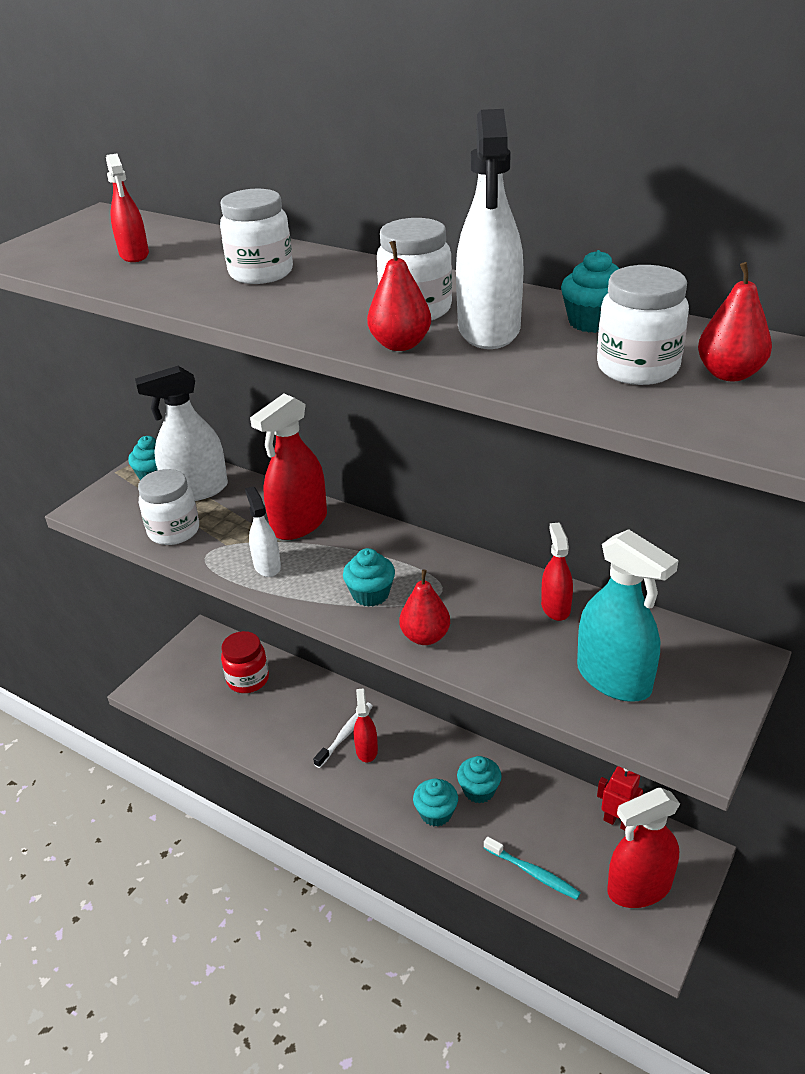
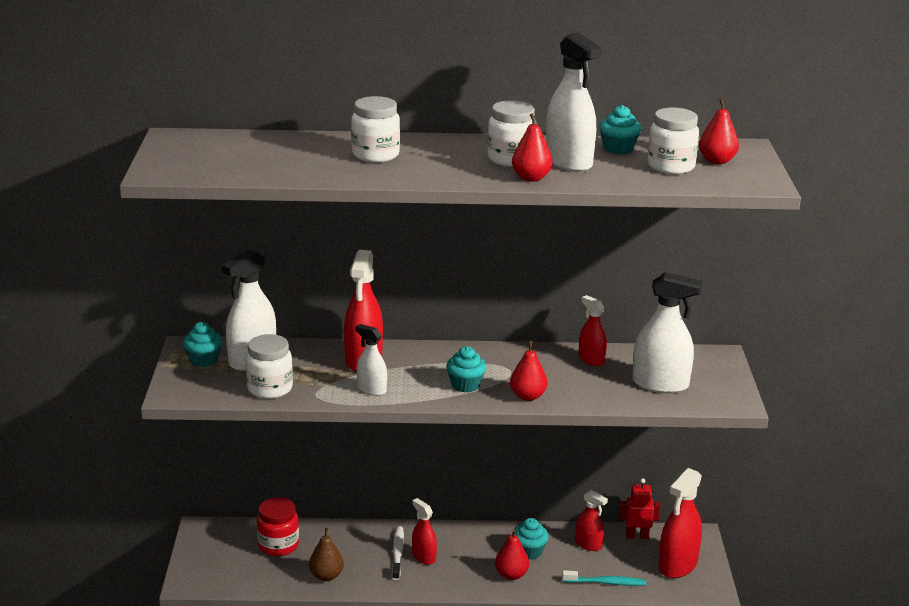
camera: 35 degrees left, 10 degrees down
red spray bottle [106,154,149,262] -> red spray bottle moved to [575,490,608,551]
turquoise cupcake [413,779,458,827] -> red pear [495,529,529,580]
turquoise spray bottle [577,529,679,702] -> white spray bottle [632,272,703,393]
none -> brown pear [309,528,344,581]

